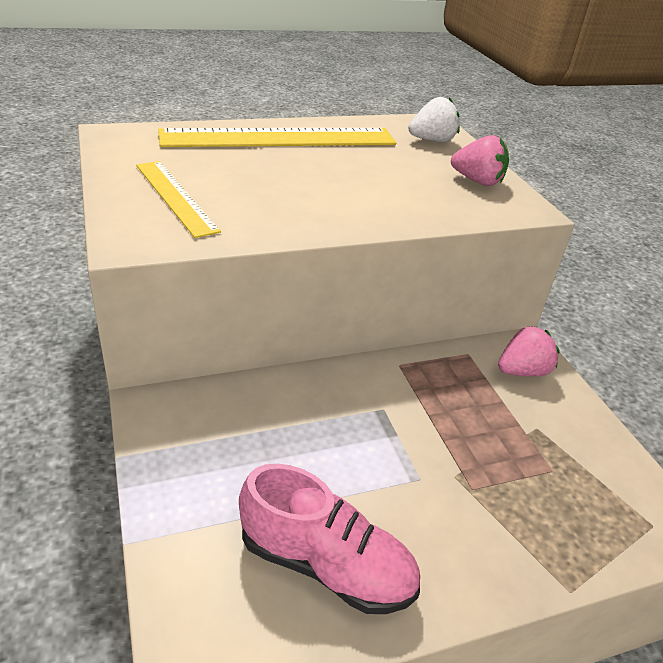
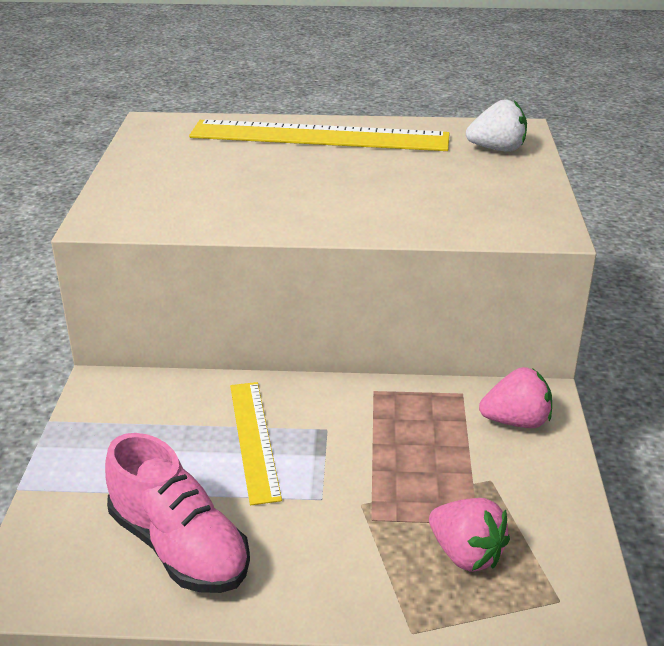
camera: 25 degrees right, 5 degrees down
yellow ruler [136,161,221,238] -> yellow ruler moved to [230,382,282,505]
pink strawberry [451,135,509,186] -> pink strawberry moved to [429,498,510,571]

